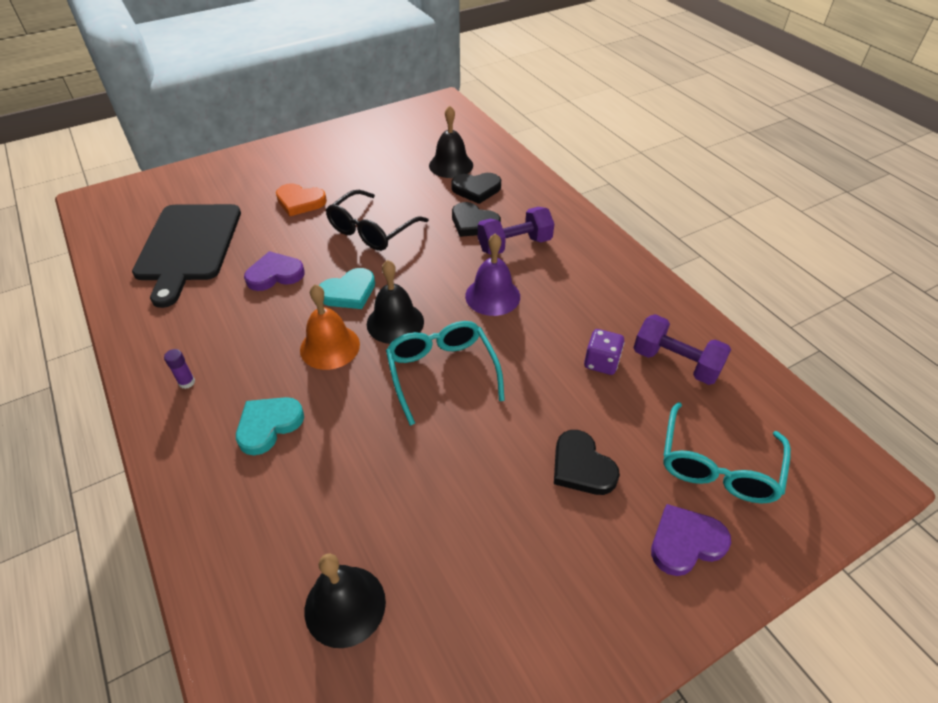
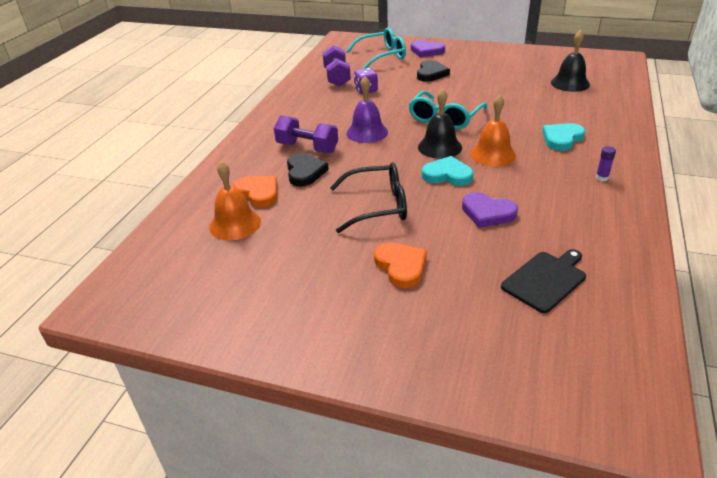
camera: 130 degrees left, 10 degrees down
black cutting board [132,204,241,308] -> black cutting board [501,249,586,313], size x0.57
turquoise heart [236,397,304,455] -> turquoise heart turned 135 degrees clockwise [542,123,585,151]
black bell [429,106,473,178] -> orange bell [209,161,261,240]
black heart [451,173,501,204] -> orange heart [233,176,277,207]

